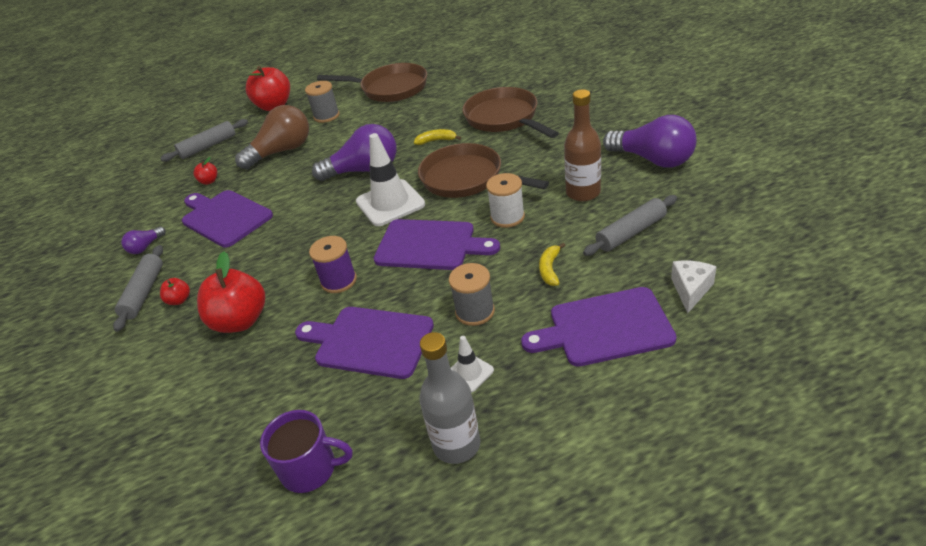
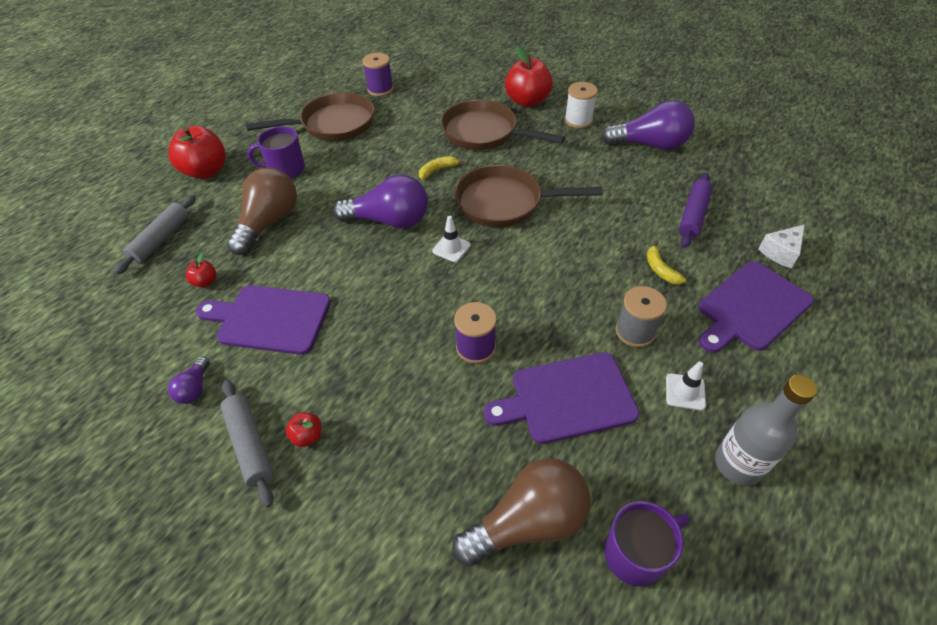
camera: 35 degrees left, 10 degrees up
red apple [197,251,265,333] -> red apple moved to [505,46,553,107]
grey spool [305,81,340,123] -> purple mug [247,126,305,179]
purple light bulb [312,124,397,181] -> purple light bulb turned 45 degrees clockwise [333,174,428,228]
white traffic cone [356,133,425,226] -> white traffic cone [432,216,471,262], size x0.50
purple cutting board [373,219,500,270] -> none
white spool [486,173,525,228] -> white spool moved to [565,82,598,128]
brown bottle [564,89,601,201] -> none
grey rolling pin [583,195,677,256] -> purple rolling pin [679,173,712,248]
white cheese [671,261,717,313] -> white cheese turned 120 degrees counterclockwise [758,224,805,268]
none -> purple spool [362,53,393,96]
none -> brown light bulb [452,458,591,566]

